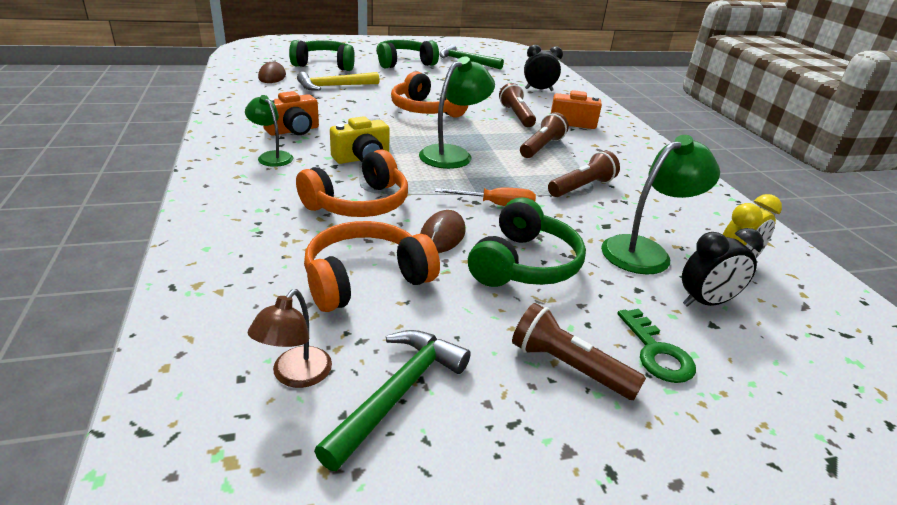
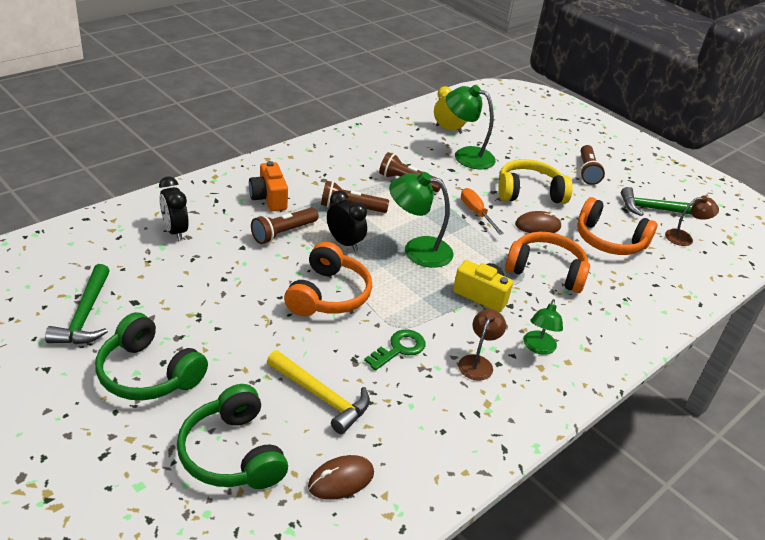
camera: 120 degrees left, 5 degrees up
orange camera [263,91,319,136] -> brown lamp [458,309,506,381]
green headphones [468,197,586,287] -> yellow headphones [498,159,573,204]
green key [617,309,696,383] -> green key moved to [364,329,425,370]
black clock [682,228,764,307] -> black clock moved to [327,190,367,251]

